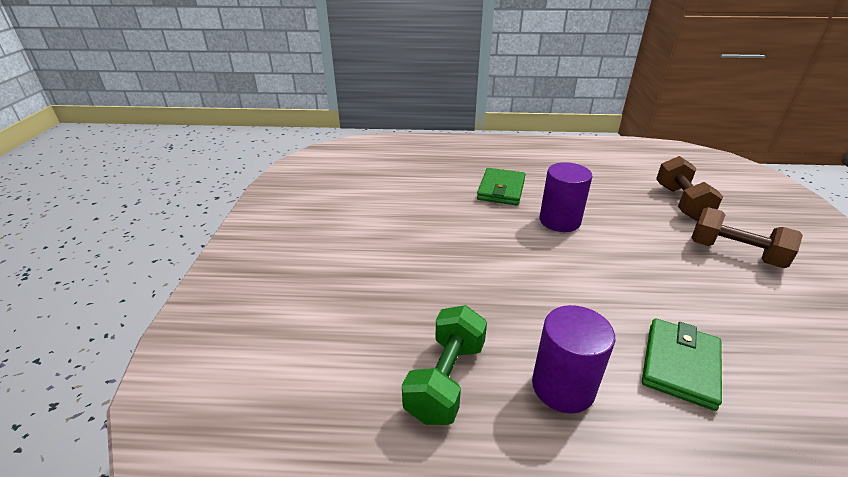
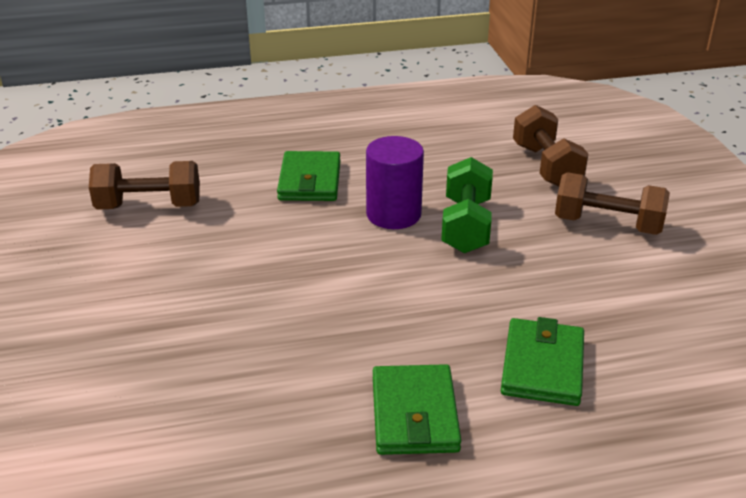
camera: 15 degrees left, 0 degrees up
green dumbbell [402,305,487,425] -> green dumbbell moved to [441,157,493,253]
purple cylinder [532,305,615,413] -> green wallet [373,364,461,455]
none -> brown dumbbell [89,161,200,210]

